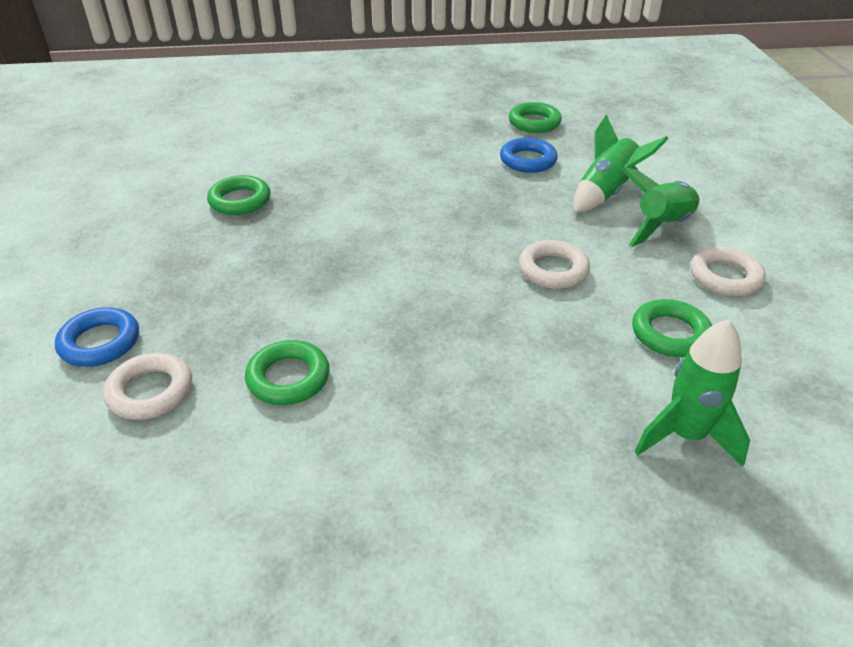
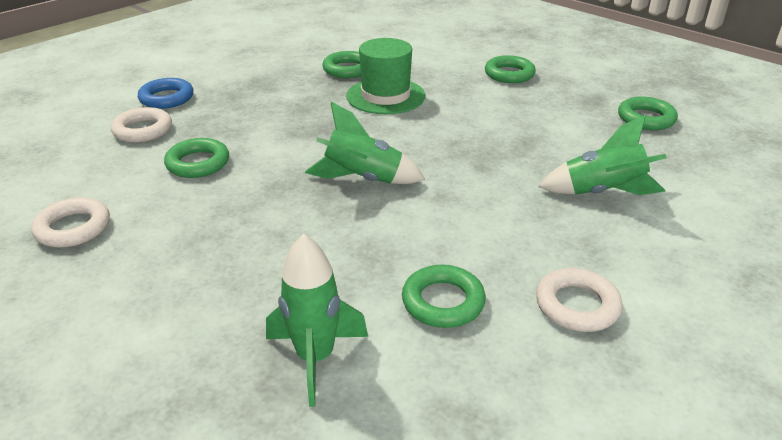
camera: 50 degrees right, 5 degrees down
blue ring [500,138,558,173] -> none
white ring [519,240,590,289] -> white ring moved to [31,197,110,248]
green rocket [621,167,700,247] -> green rocket moved to [305,102,425,184]
none -> green hat [346,38,425,114]
none -> green ring [485,55,536,83]

